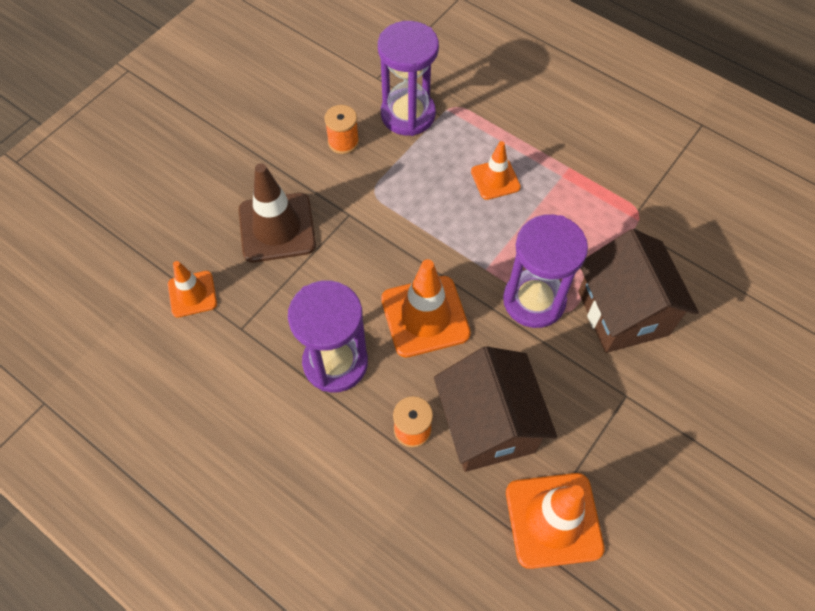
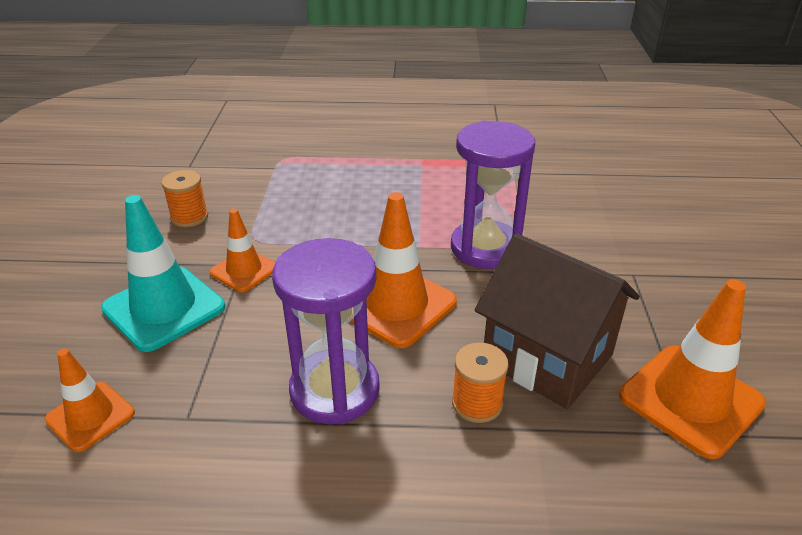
camera: 35 degrees left, 25 degrees down
brown traffic cone [239,163,316,263] -> turquoise traffic cone [101,195,225,352]
purple hourglass [378,21,439,136] -> none
orange traffic cone [471,141,521,200] -> orange traffic cone moved to [209,209,276,292]
brown house [578,229,699,353] -> none

